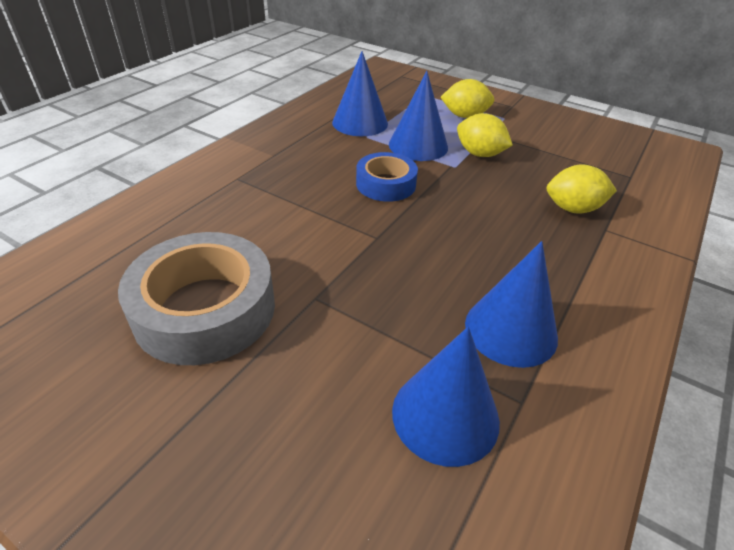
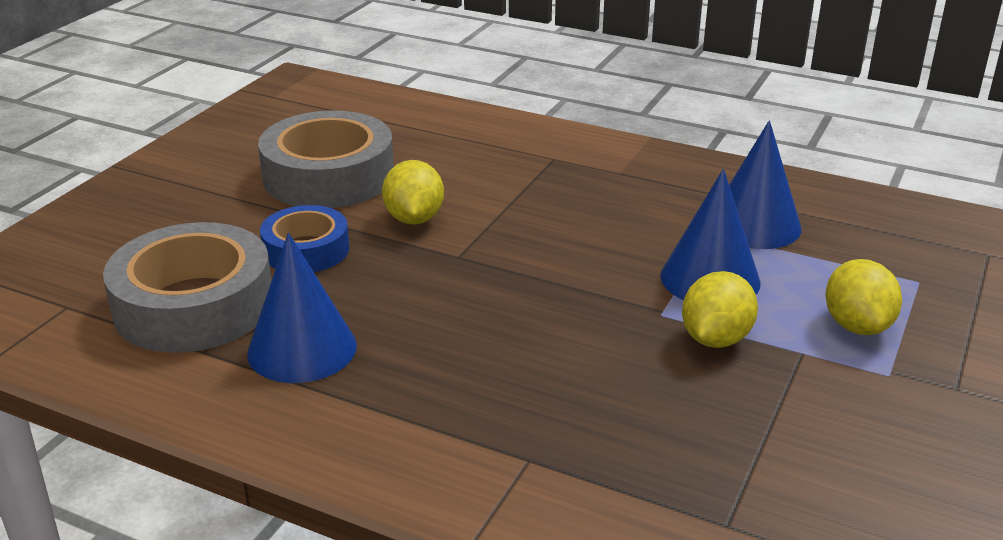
camera: 85 degrees right, 10 degrees down
blue tape [356,152,418,202] -> blue tape moved to [260,205,349,272]
blue cone [392,327,500,467] -> grey tape [103,222,272,353]
yellow lemon [547,164,617,214] -> yellow lemon moved to [382,160,444,225]

